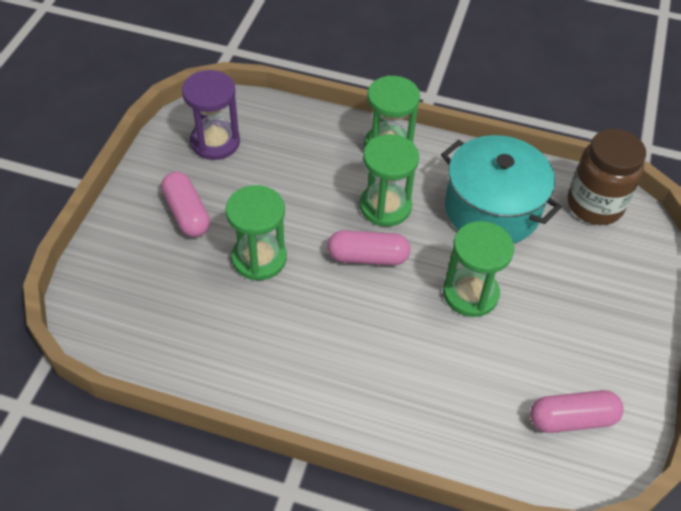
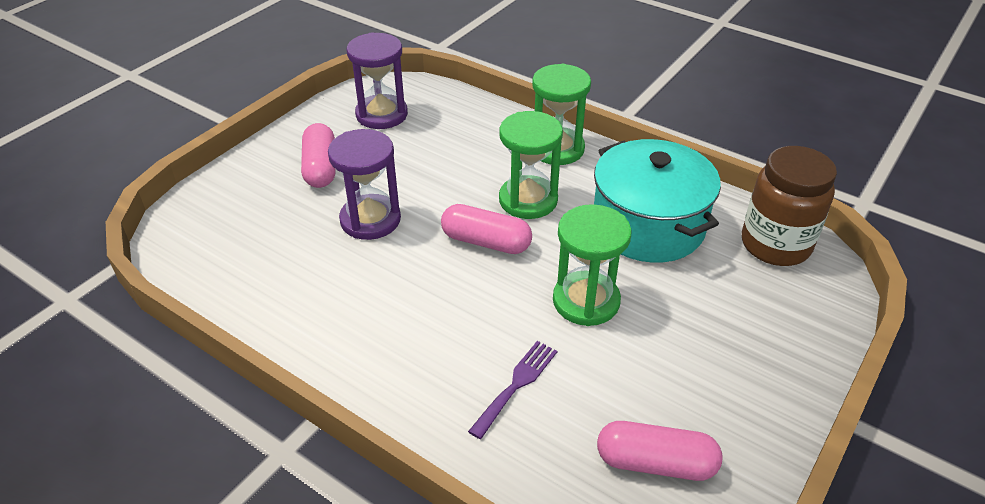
camera: 20 degrees right, 10 degrees down
green hourglass [226,185,287,281] -> purple hourglass [328,129,401,240]
none -> purple fork [468,341,557,439]

